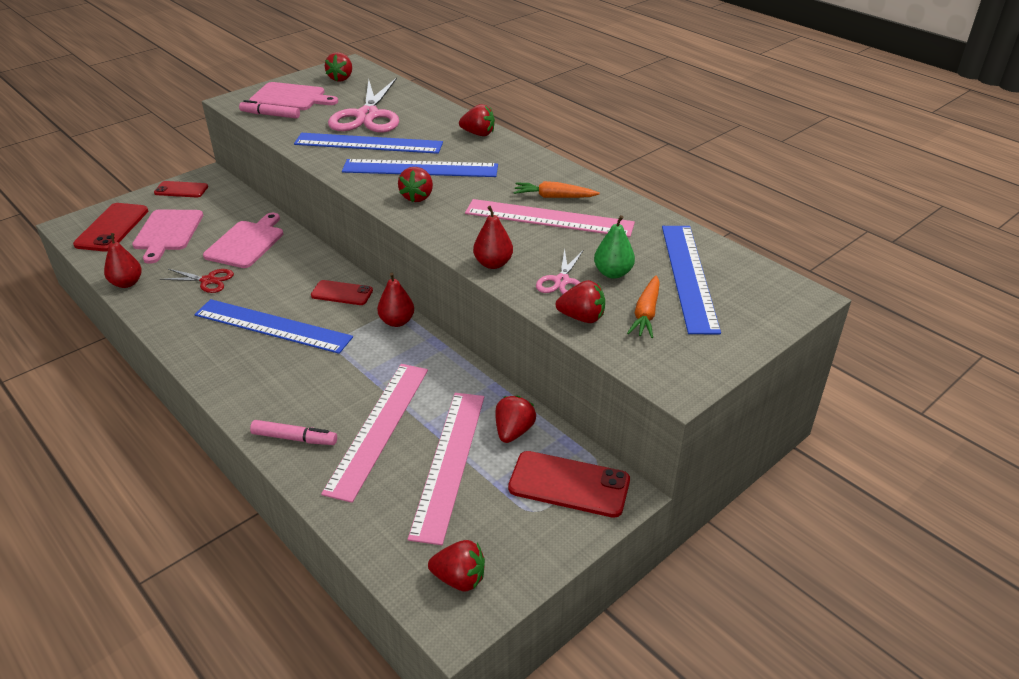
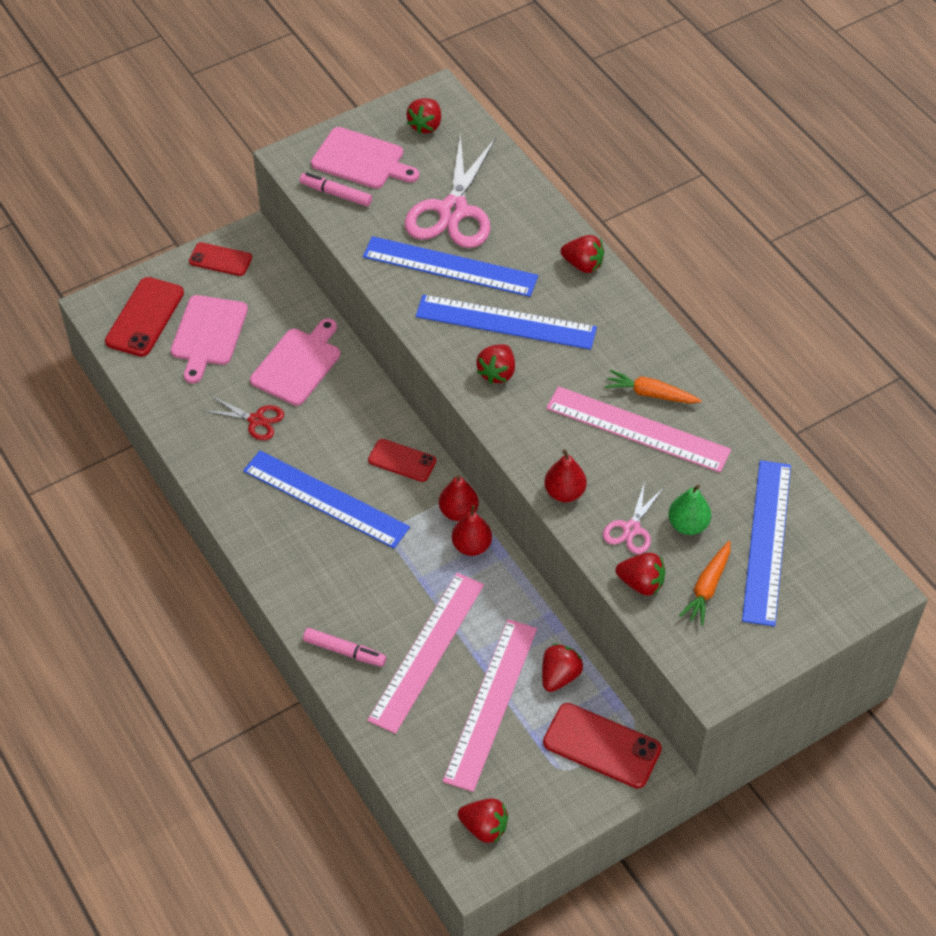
camera: 10 degrees right, 15 degrees up
red pear [104,233,142,288] -> red pear moved to [452,505,492,556]

